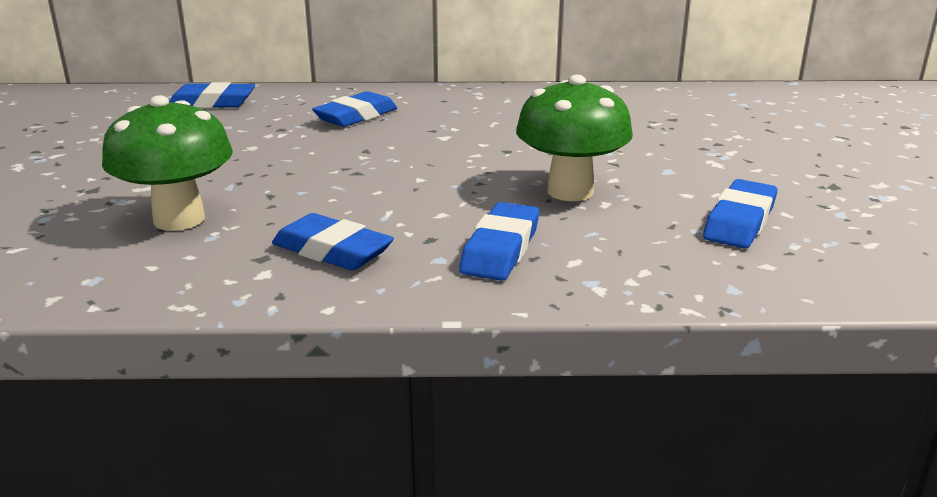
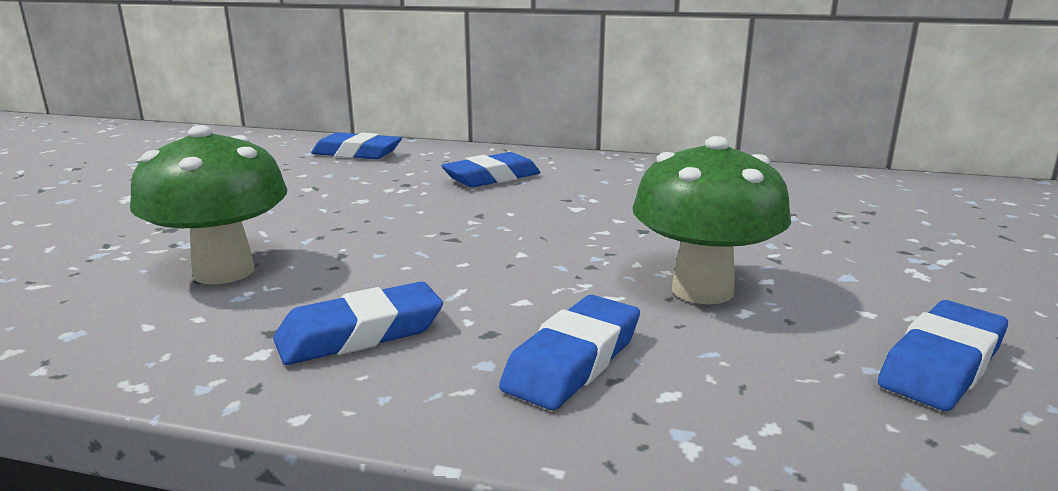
camera: 15 degrees right, 5 degrees down
blue eraser [272,213,394,270] -> blue eraser turned 75 degrees counterclockwise [273,281,443,365]

